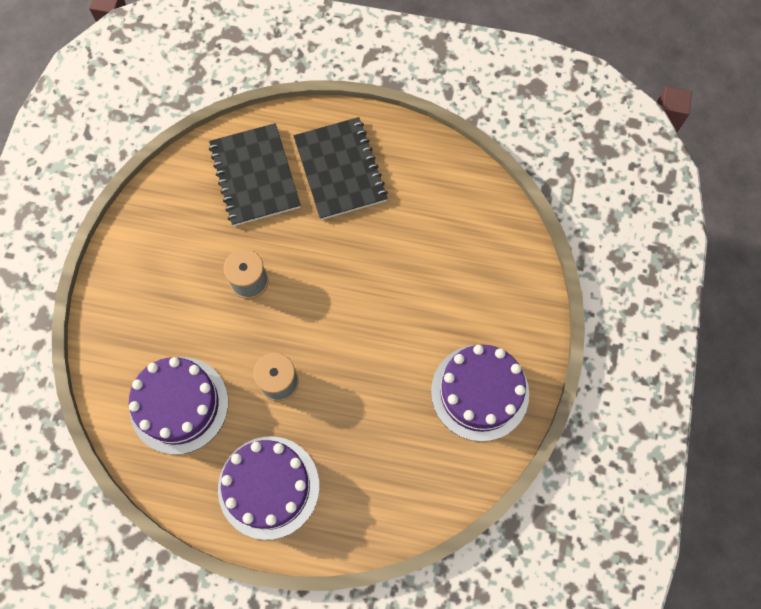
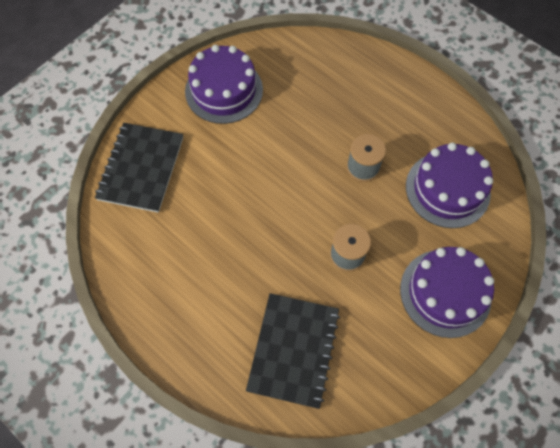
camera: 150 degrees left, 5 degrees down
purple cake [218,436,319,540] -> purple cake moved to [400,247,494,338]
black notebook [293,117,388,220] -> black notebook moved to [95,123,183,213]

